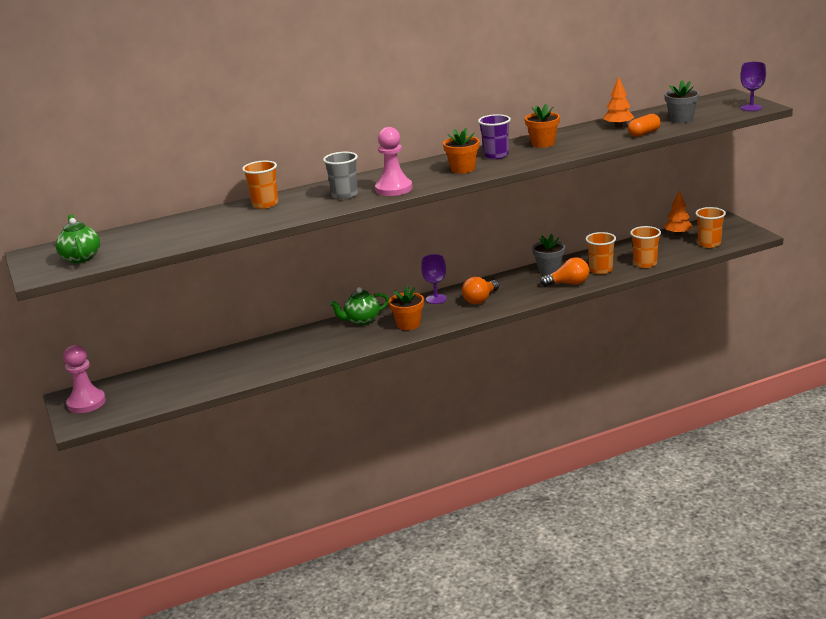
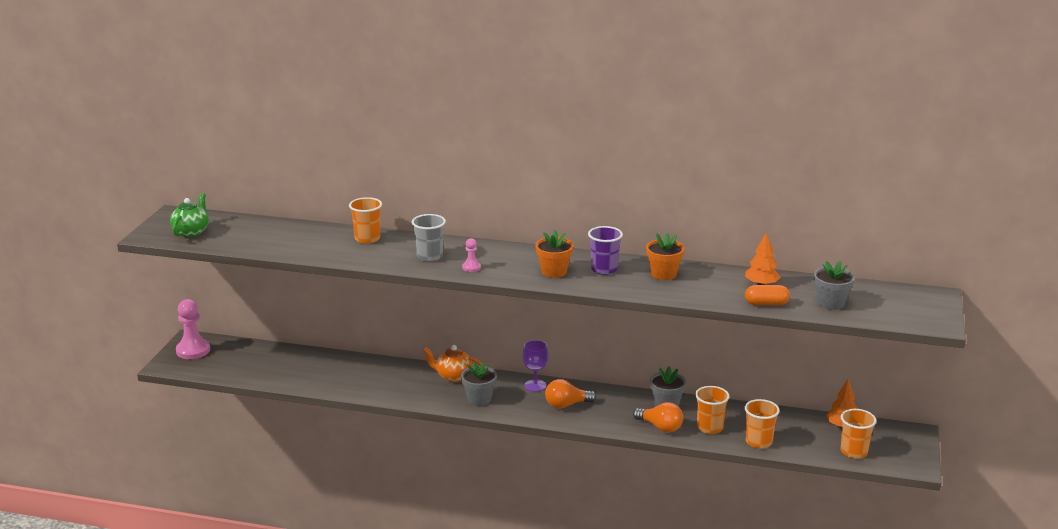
camera: 35 degrees right, 0 degrees up
green teapot [330,287,389,325] -> orange teapot [423,345,482,382]
pink pawn [375,127,412,196] -> pink pawn [462,238,481,272], size x0.50
orange flower pot [389,286,424,330] -> grey flower pot [461,361,497,406]
purple goblet [740,62,766,111] -> none

